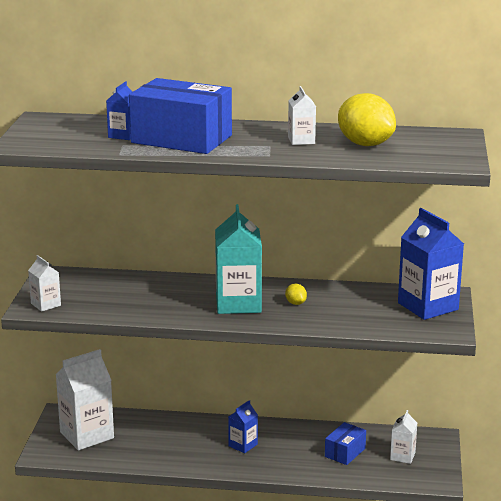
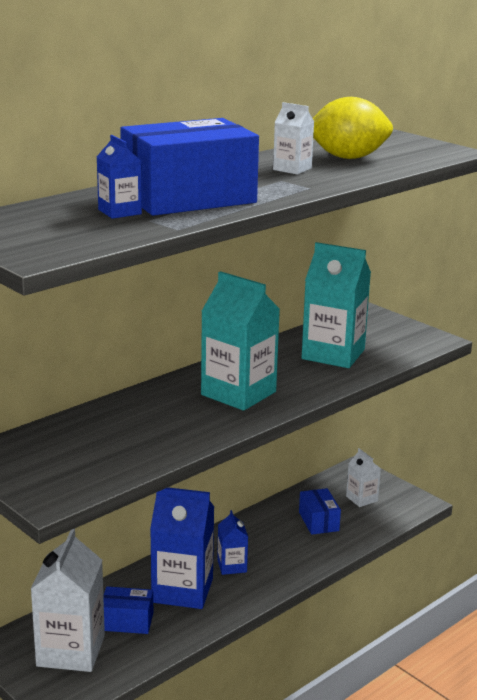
camera: 50 degrees left, 0 degrees up
white carton [28,255,61,312] -> none
yellow lemon [285,284,307,305] -> none
blue carton [398,208,464,320] -> blue carton moved to [150,487,214,609]
none -> blue box [103,586,153,634]
none -> turquoise carton [302,242,371,368]

